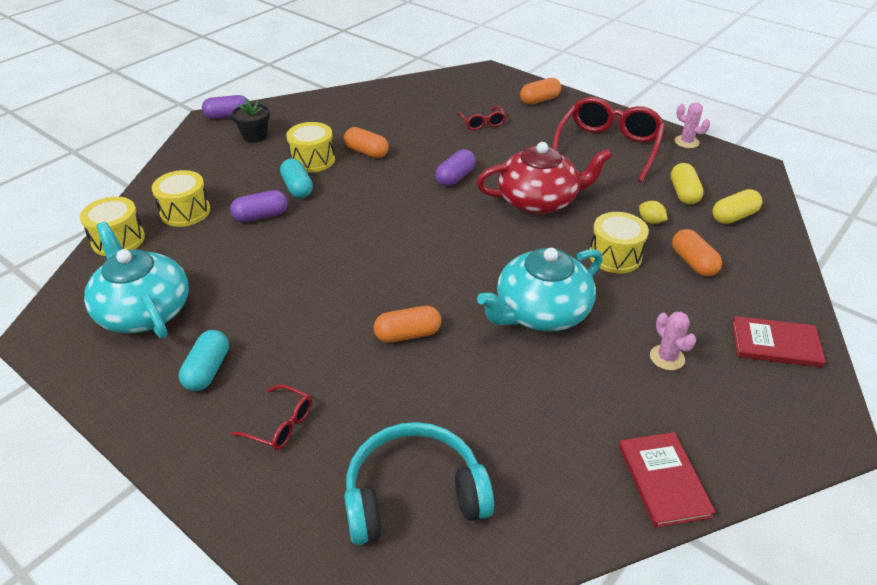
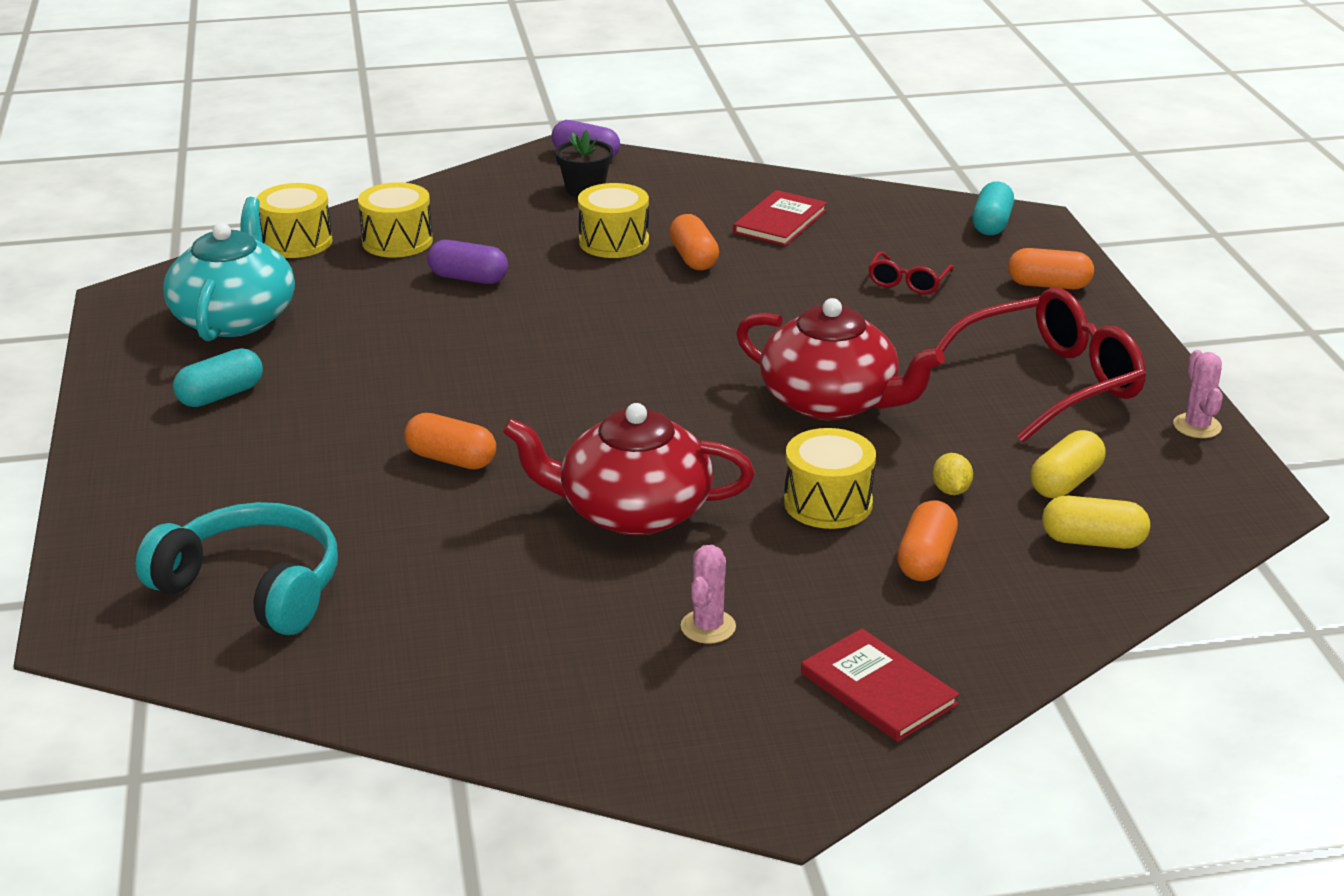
camera: 40 degrees right, 10 degrees down
red glasses [231,385,312,450] -> none
turquoise capsule [280,158,313,198] -> turquoise capsule moved to [972,181,1014,235]
purple capsule [435,149,476,186] -> none
turquoise teapot [477,248,603,332] -> red teapot [503,403,755,535]
red book [619,432,716,528] -> red book moved to [733,190,827,246]

